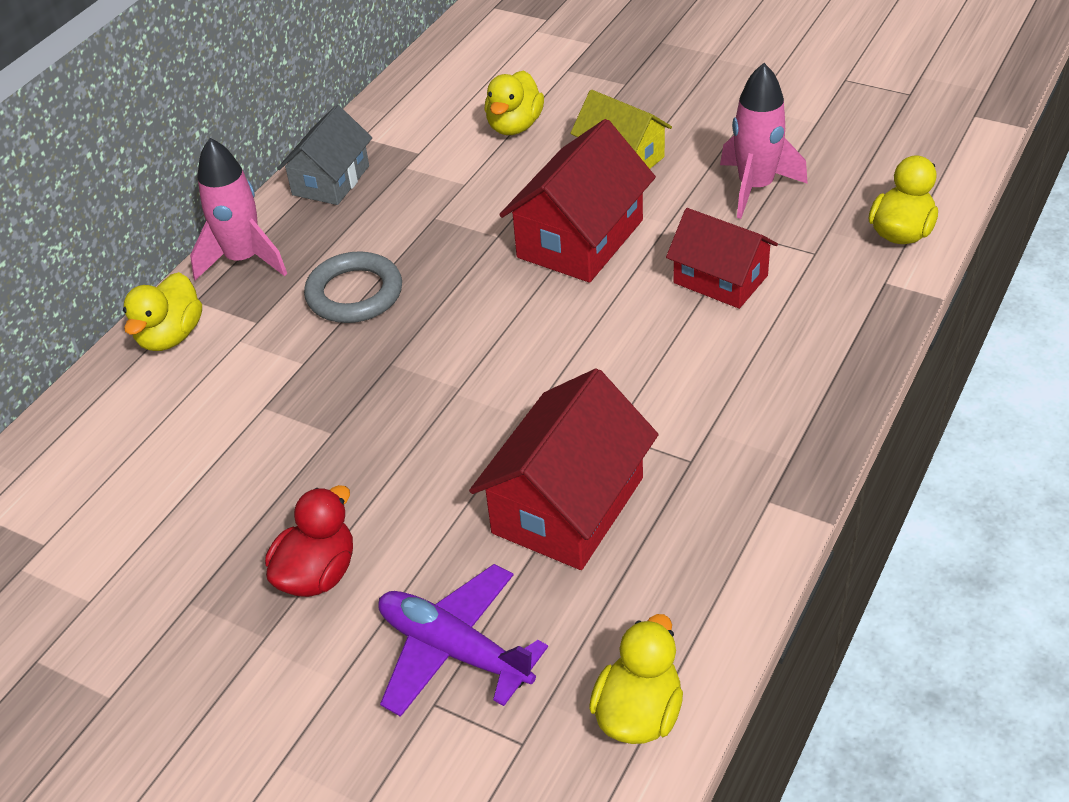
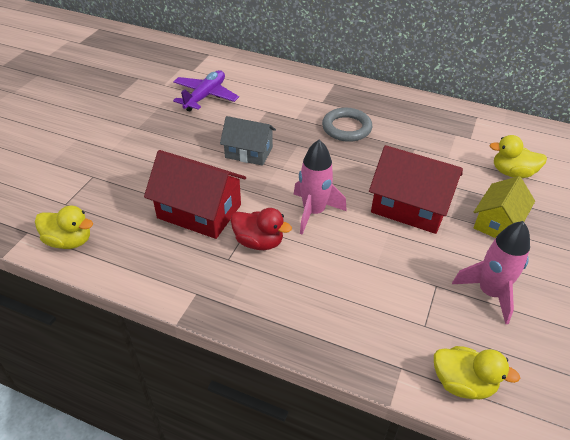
camera: 80 degrees right, 0 degrees up
yellow duck [123,272,202,351] -> none
pink rocket [190,138,287,280] -> pink rocket moved to [293,140,347,235]
red duck [265,485,353,597] -> red duck moved to [231,208,292,250]
grey house [277,105,372,205] -> grey house moved to [220,116,276,166]
purple plane [378,564,548,717] -> purple plane moved to [173,70,239,112]
red house [666,208,778,309] -> none

